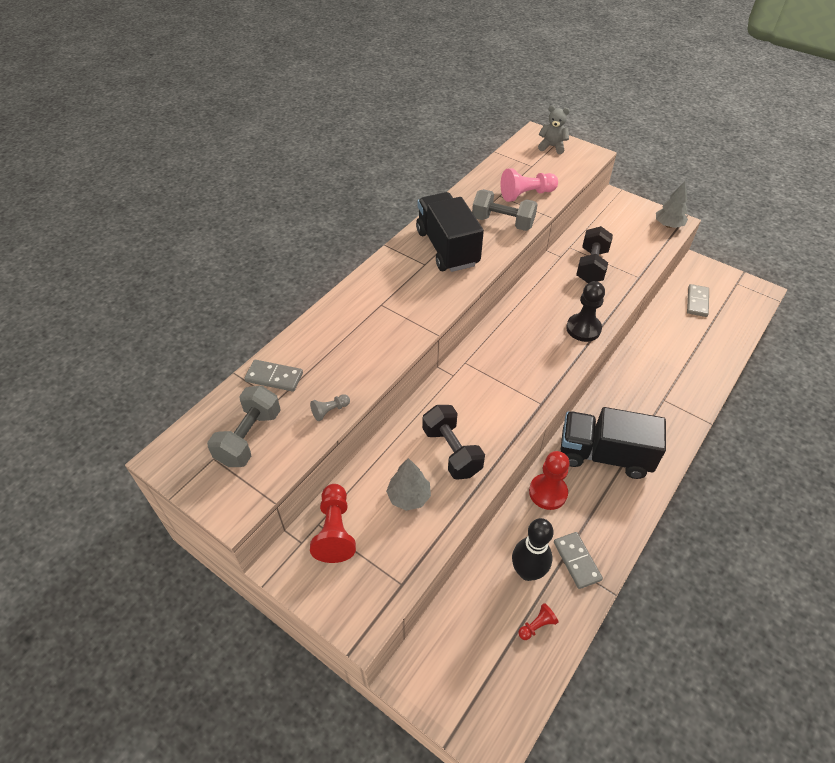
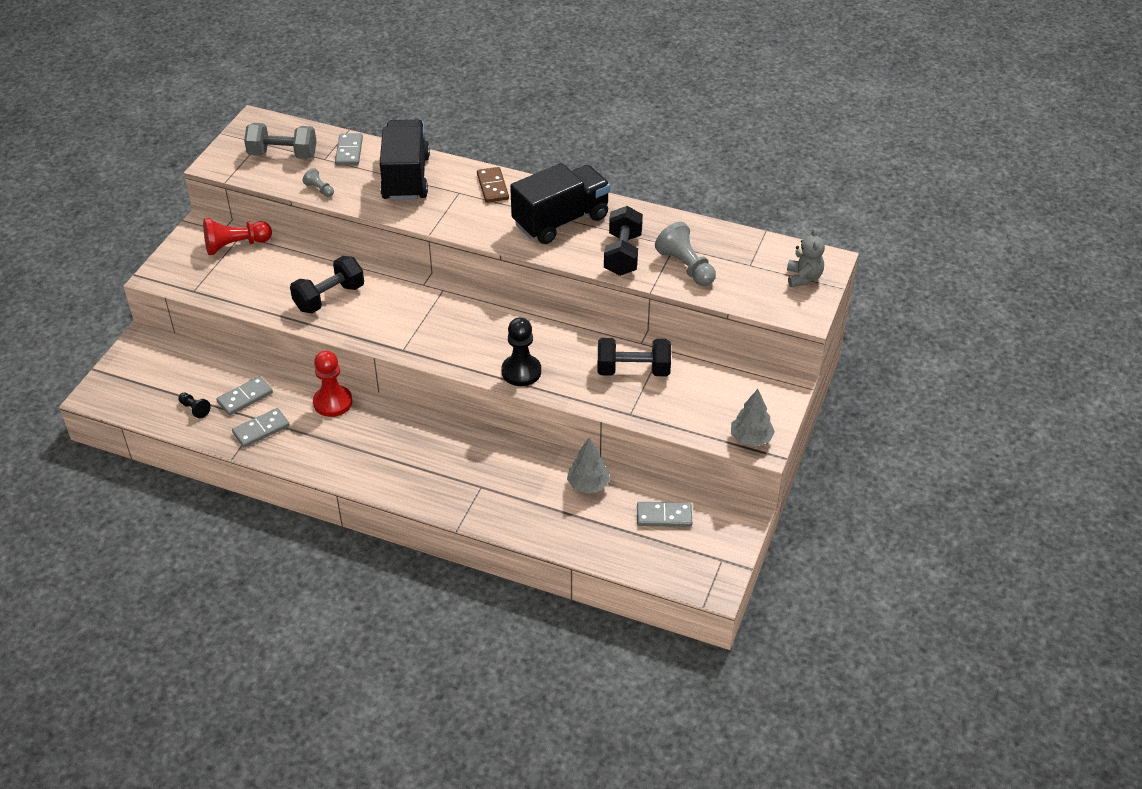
camera: 75 degrees right, 5 degrees down
grey tree [386,458,431,511] -> grey tree moved to [567,438,610,494]
grey dumbbell [472,189,538,231] -> black dumbbell [604,206,643,276]
pink pawn [501,168,558,202] -> grey pawn [655,222,716,286]
black bowling pin [512,518,553,581] -> grey domino [216,376,273,415]
red pawn [518,603,558,640] -> black pawn [178,393,211,419]
black truck [561,407,666,479] -> black truck moved to [380,120,430,201]
none -> brown domino [477,167,509,203]

